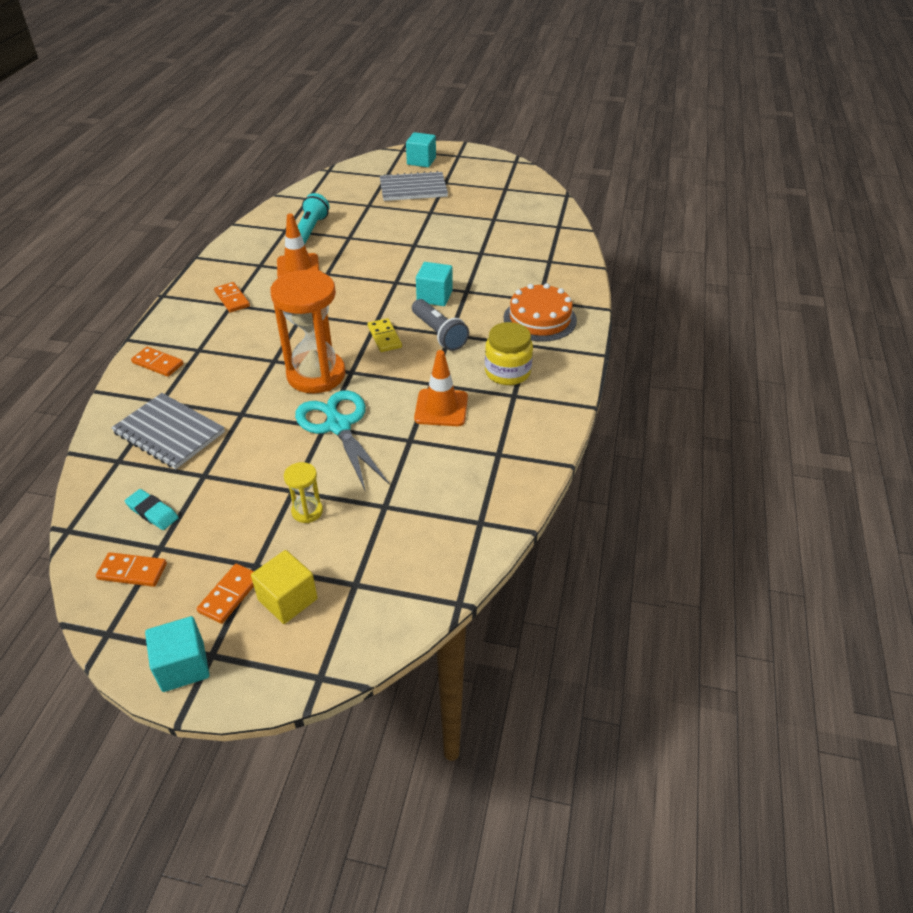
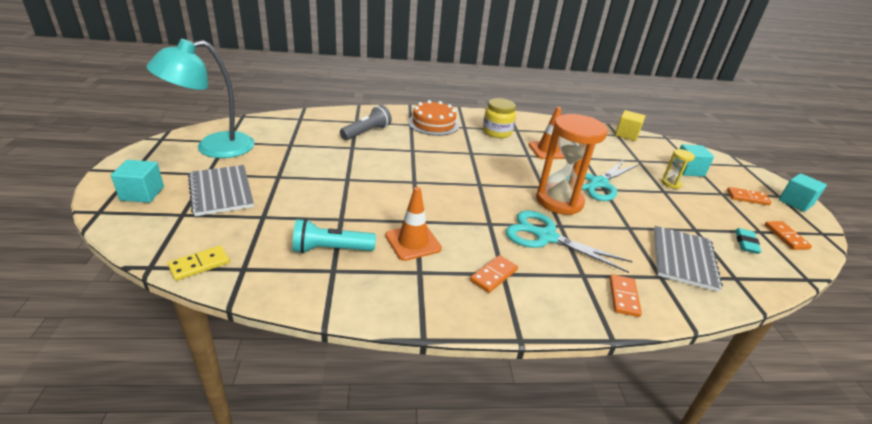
camera: 110 degrees left, 10 degrees down
yellow cube [251,550,318,624] -> yellow cube moved to [615,110,645,141]
yellow domino [367,318,402,352] -> yellow domino moved to [168,245,230,281]
grey flashlight [412,299,469,351] -> grey flashlight moved to [340,105,392,140]
turquoise cube [416,262,453,306] -> turquoise cube moved to [673,144,714,177]
none -> turquoise lamp [147,39,255,158]
none -> turquoise scissors [506,210,633,273]

